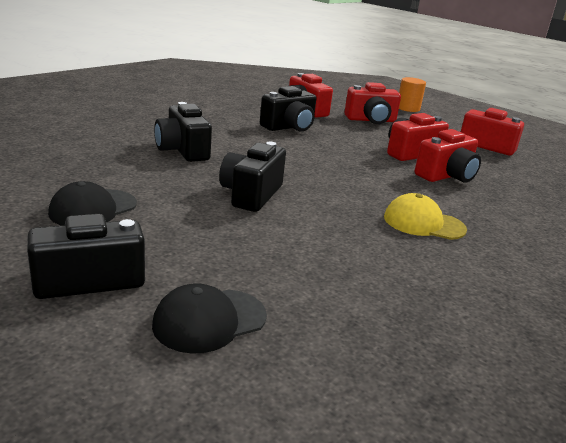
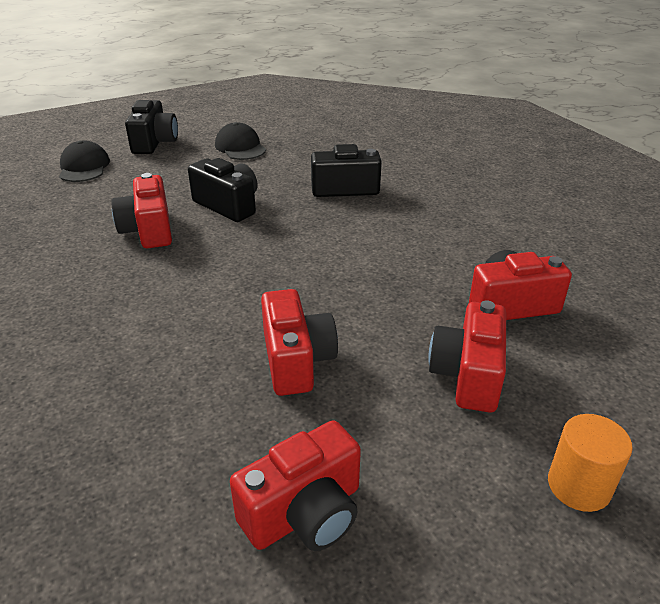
camera: 115 degrees right, 10 degrees up
black camera [260,86,317,132] -> none
yellow cap [384,193,467,240] -> none
red camera [415,129,481,183] -> red camera moved to [111,173,172,249]

